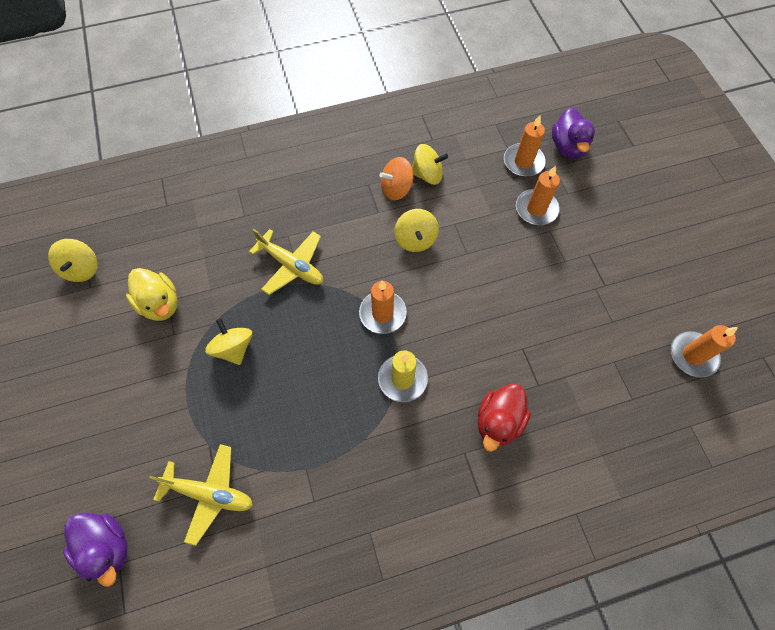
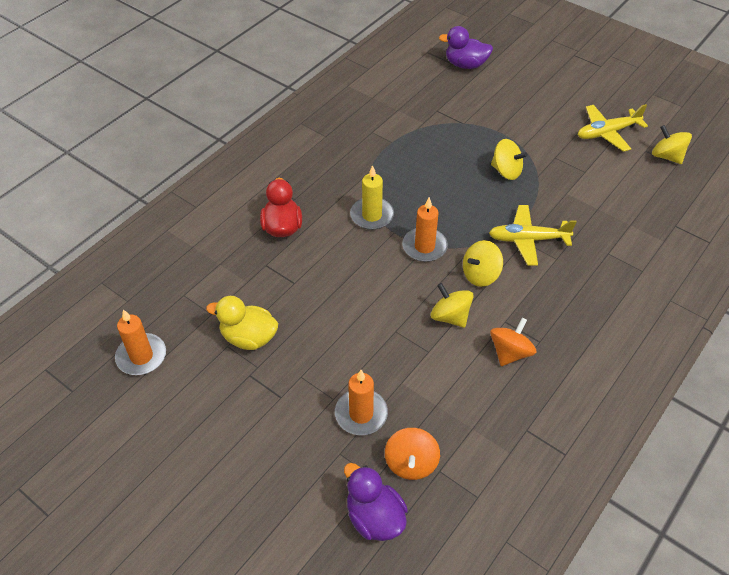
camera: 145 degrees right, 15 degrees down
yellow duck [126,268,178,321] -> yellow duck moved to [206,296,278,350]
yellow plane [149,444,253,546] -> yellow plane moved to [578,104,648,152]
yellow spinning top [412,144,448,185] -> yellow spinning top moved to [463,240,503,287]
orange candle [504,115,546,177] -> orange spinning top [385,428,440,480]

